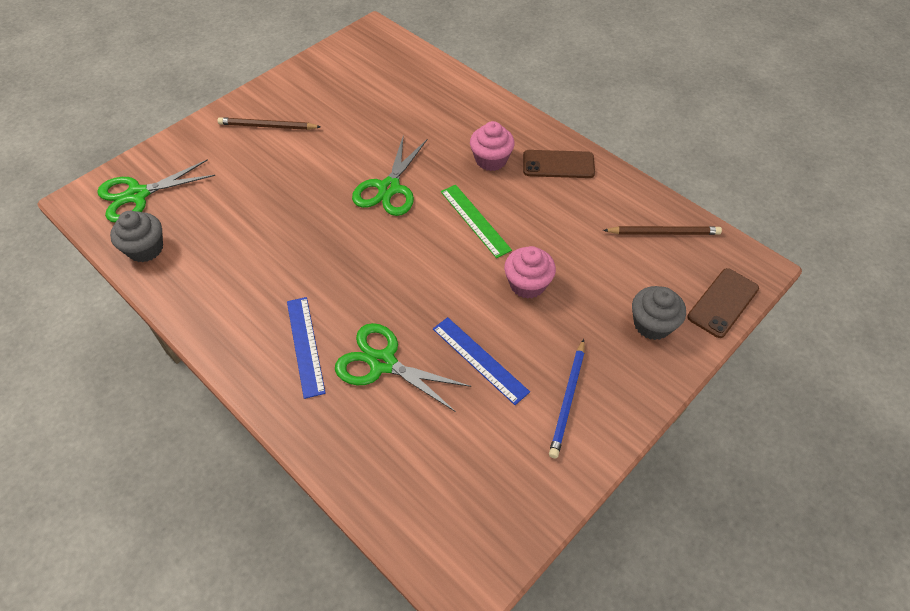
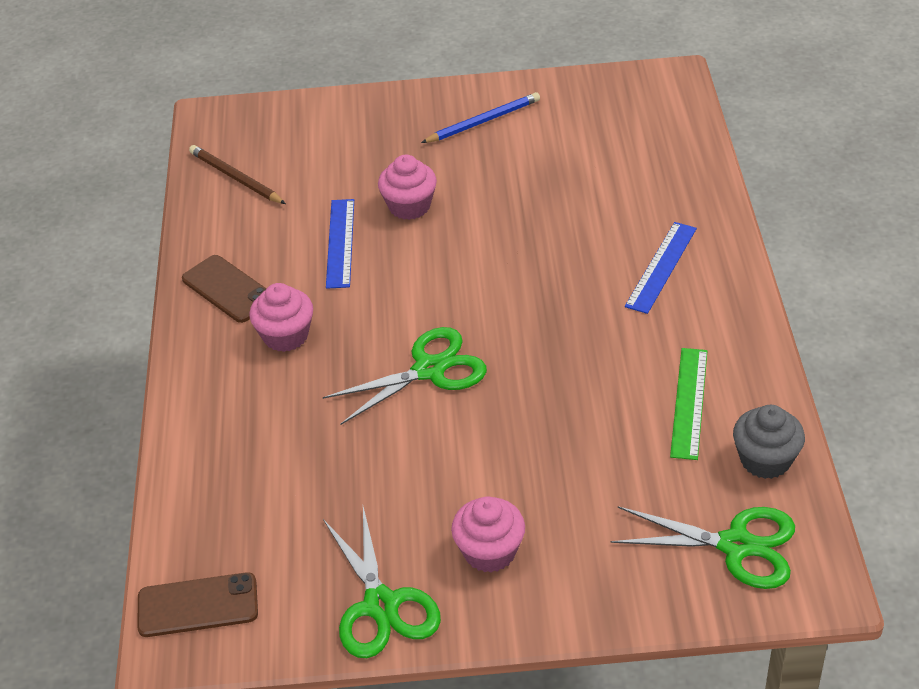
camera: 135 degrees left, 10 degrees down
brown pencil [218,117,321,130] -> pink cupcake [451,496,525,573]
green scissors [335,323,471,412] -> green scissors moved to [323,507,441,658]
blue ruler [433,317,530,405] -> blue ruler moved to [326,199,354,289]
green ruler [441,185,512,258] -> green ruler moved to [670,348,707,460]
grey cupcake [632,286,686,340] -> none
brown phone [687,268,759,338] -> brown phone moved to [137,572,258,637]

